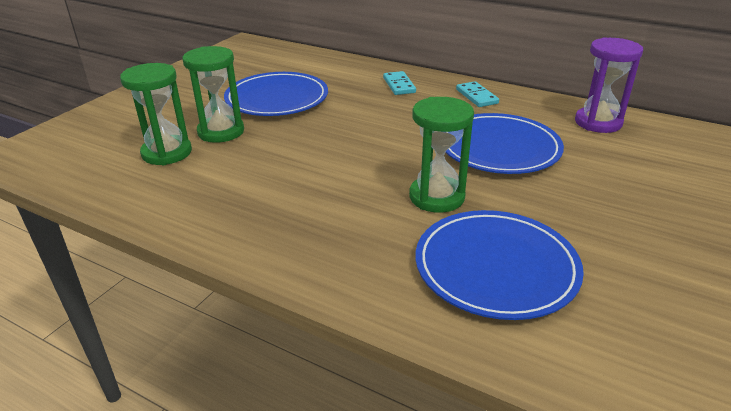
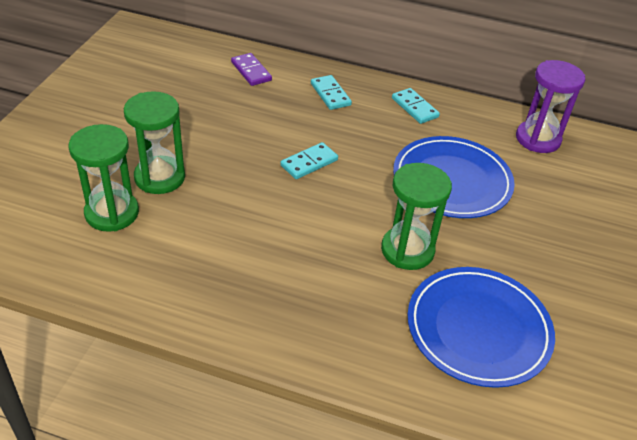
camera: 15 degrees left, 10 degrees up
blue plate [224,72,328,116] -> none
none -> purple domino [231,53,272,86]
none -> turquoise domino [281,142,338,179]

